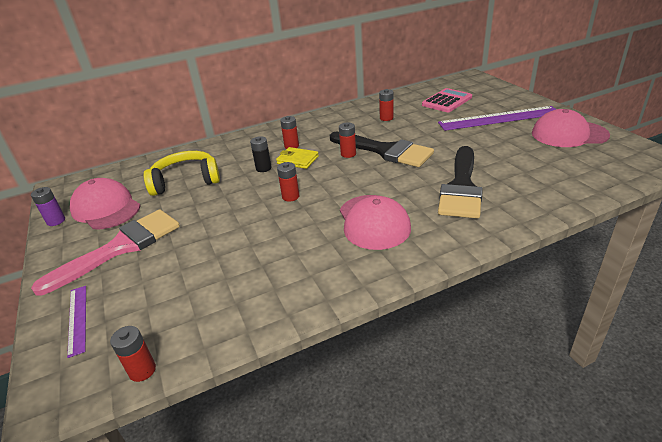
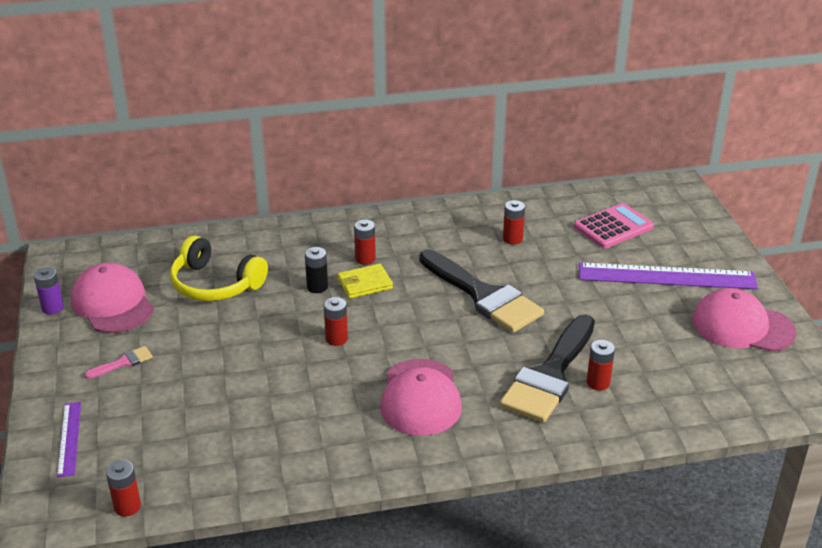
camera: 10 degrees right, 0 degrees up
pink brush [31,209,180,296] -> pink brush [84,346,153,379], size x0.41
yellow headphones [144,151,220,196] -> yellow headphones turned 150 degrees counterclockwise [170,236,268,301]
yellow wallet [276,147,319,169] -> yellow wallet turned 60 degrees counterclockwise [338,264,393,299]
red battery [339,122,356,158] -> red battery moved to [586,340,615,391]

